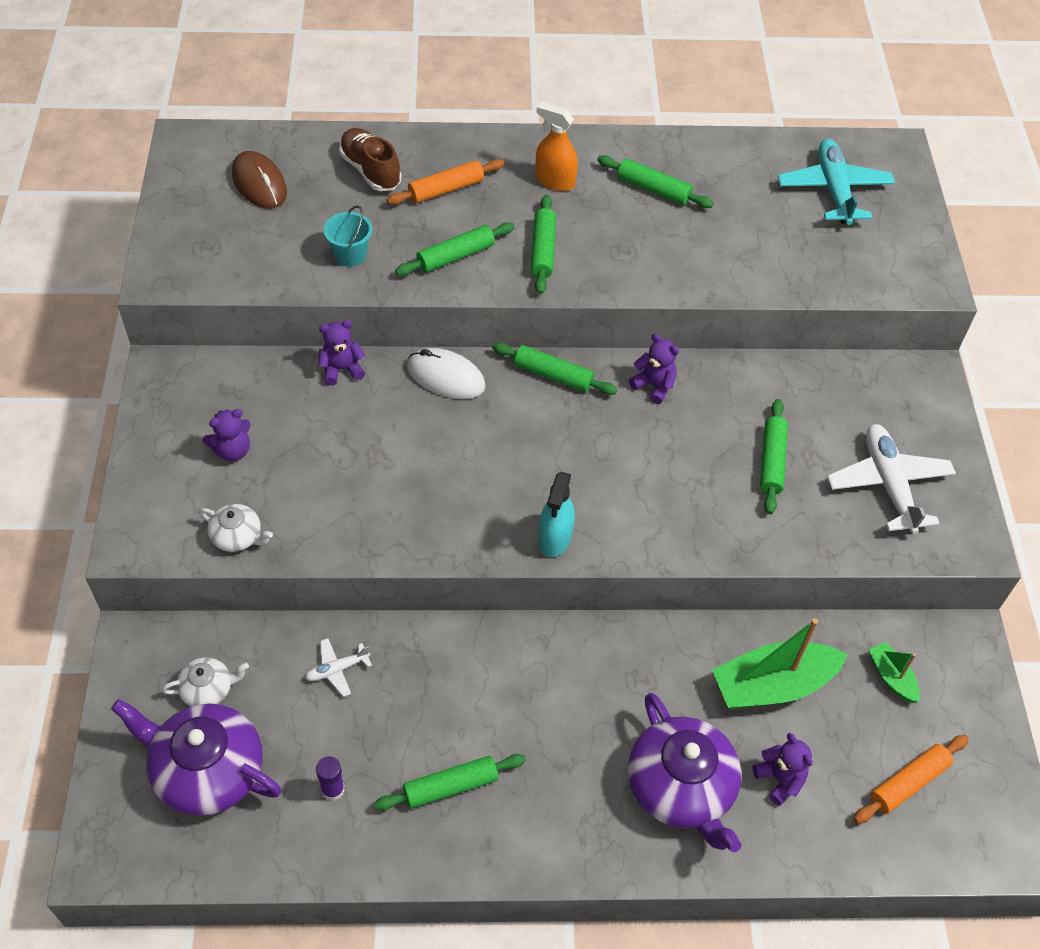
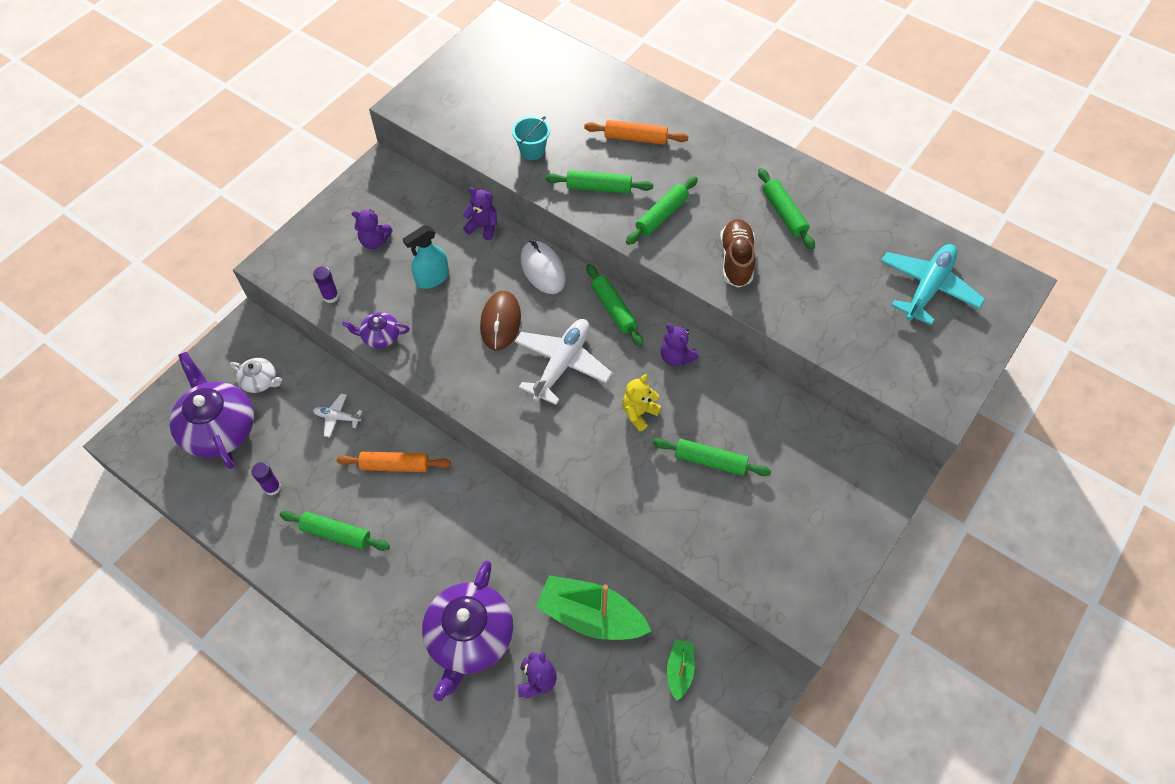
camera: 40 degrees right, 5 degrees up
white teapot [199,504,273,552] -> purple glue stick [313,266,339,303]
brown mouse [232,151,287,209] -> brown mouse moved to [480,291,521,351]
brown shoe [339,128,401,191] -> brown shoe moved to [720,219,755,288]
orange spray bottle [535,102,578,191] -> none
turquoise spray bottle [538,471,575,557] -> turquoise spray bottle moved to [403,226,449,289]
purple teddy bear [629,334,679,404] -> purple teddy bear turned 150 degrees clockwise [661,323,699,366]
green rolling pin [760,399,788,514] -> green rolling pin turned 60 degrees clockwise [653,438,771,476]
white plane [827,424,956,534] -> white plane moved to [515,319,612,405]
orange rolling pin [854,735,969,824] -> orange rolling pin moved to [337,451,451,472]
none -> purple teapot [342,312,410,348]
none -> yellow teddy bear [622,374,662,432]

